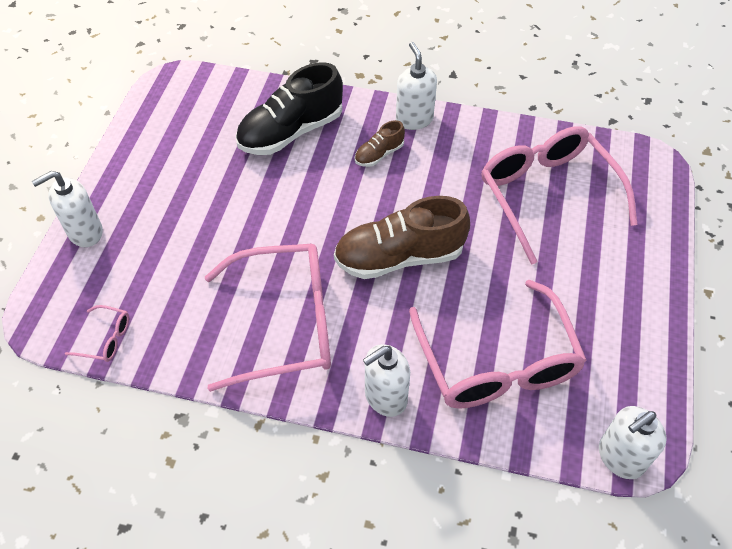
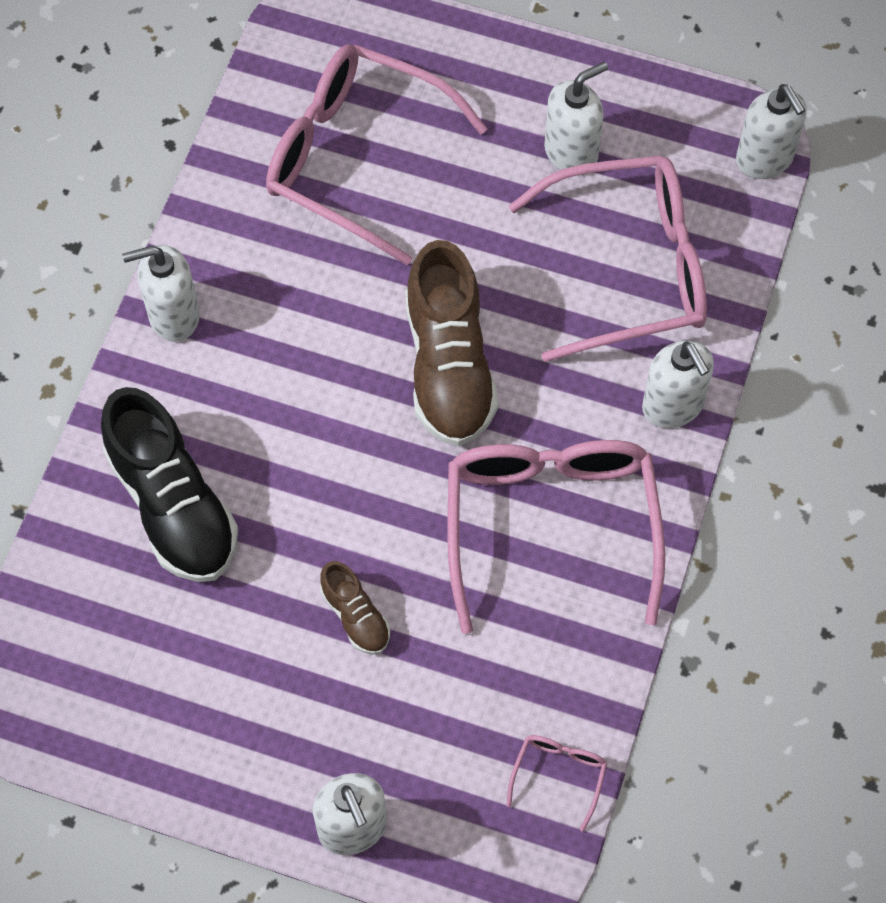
camera: 85 degrees left, 10 degrees up
brown shoe [355,120,405,167] -> brown shoe moved to [320,561,390,655]
pink glasses [481,126,638,265] -> pink glasses turned 45 degrees clockwise [266,44,487,265]
none -> white soap dispenser [544,62,608,176]

